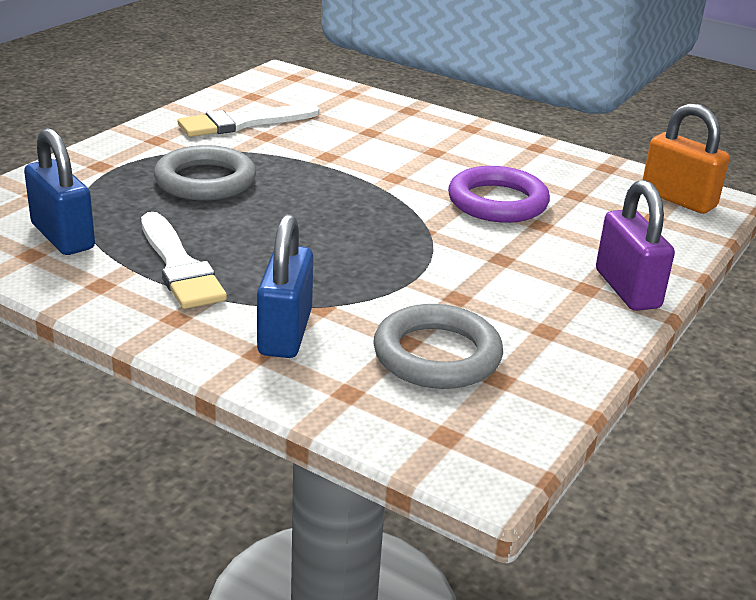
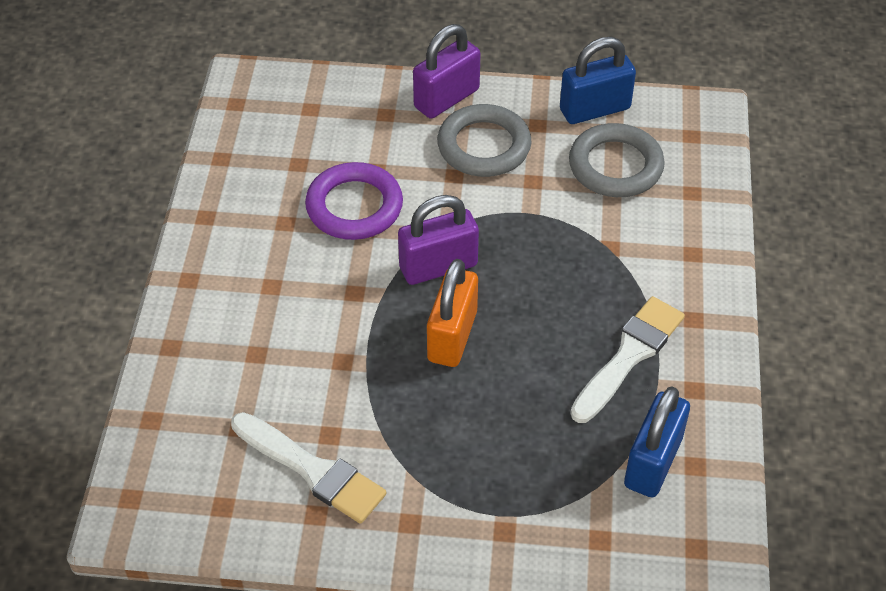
camera: 115 degrees left, 20 degrees up
grey ring [154,145,256,201] -> grey ring moved to [437,104,531,177]
blue padlock [257,214,313,358] -> blue padlock moved to [560,37,636,124]
orange padlock [643,103,730,214] -> orange padlock moved to [427,259,478,367]
none -> purple padlock [398,195,479,285]

